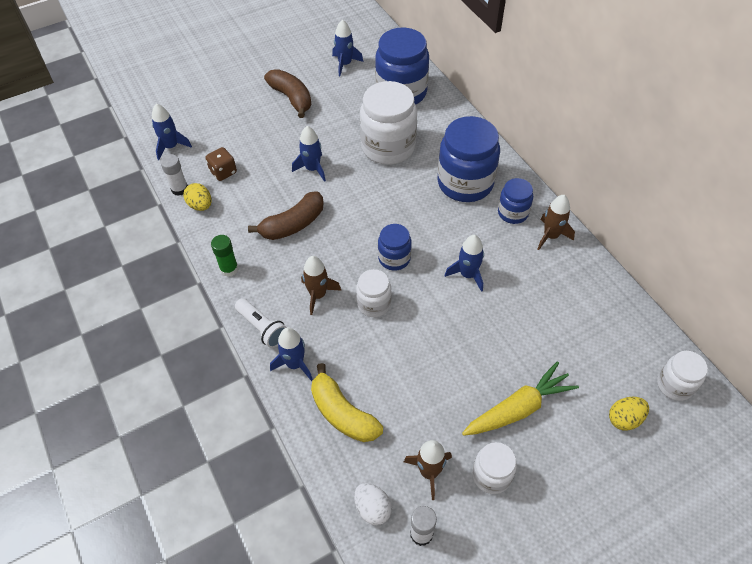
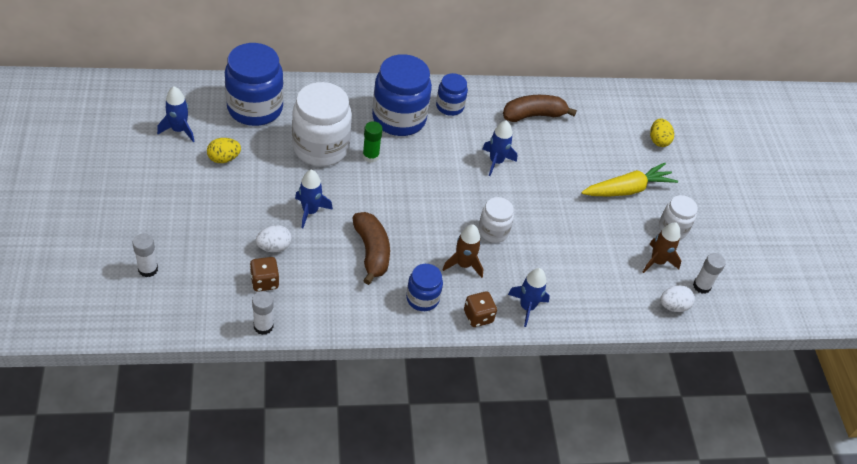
camera: 75 degrees left, 5 degrees down
blue rocket [152,103,192,160] -> none
yellow egg [184,183,211,211] -> yellow egg moved to [207,138,241,163]
green glue stick [211,235,238,277] -> green glue stick moved to [362,121,383,163]
white flashlight [235,298,287,348] -> brown dice [464,292,497,327]
brown banana [264,69,311,118] -> brown banana moved to [503,95,577,122]
yellow banana [311,363,383,442] -> none
blue jar [378,224,412,271] -> blue jar moved to [406,264,443,311]
yellow carrot [462,361,579,436] -> yellow carrot turned 75 degrees clockwise [581,163,678,197]
brown rocket [537,195,575,250] -> none
white jar [657,351,708,401] -> none
none -> white glue stick [132,233,158,277]
none -> white egg [256,225,292,252]

